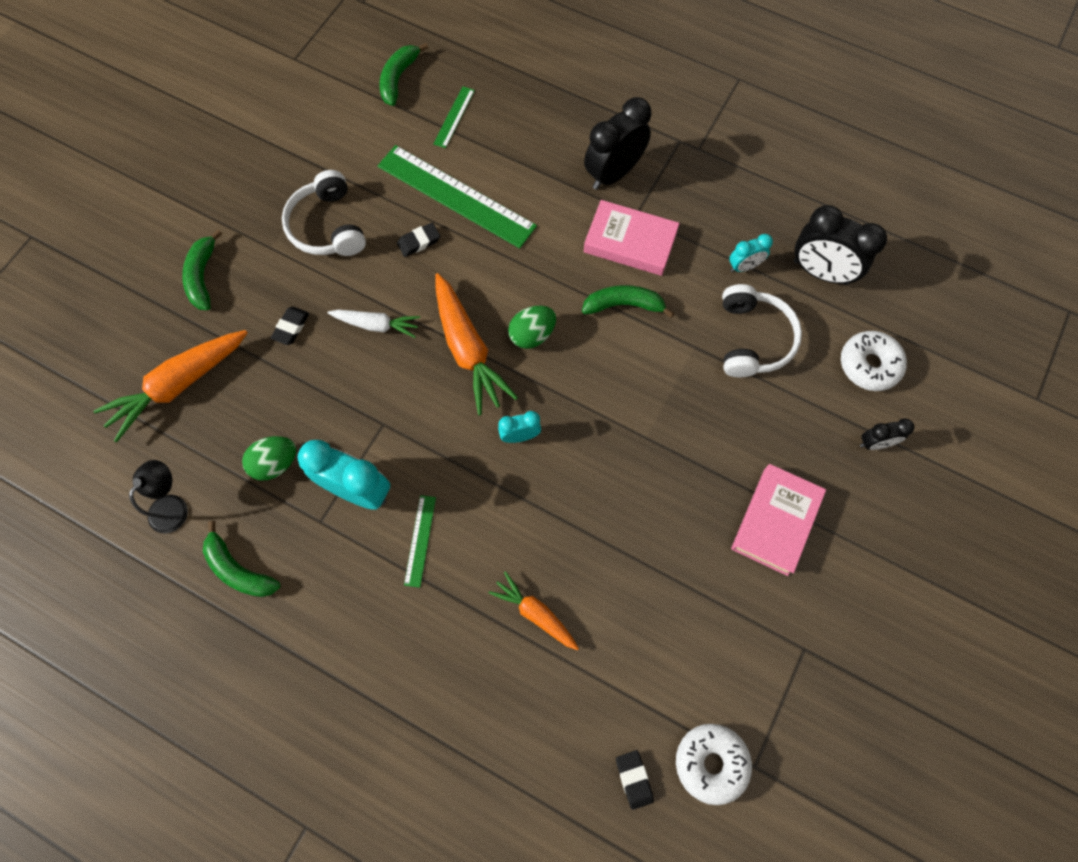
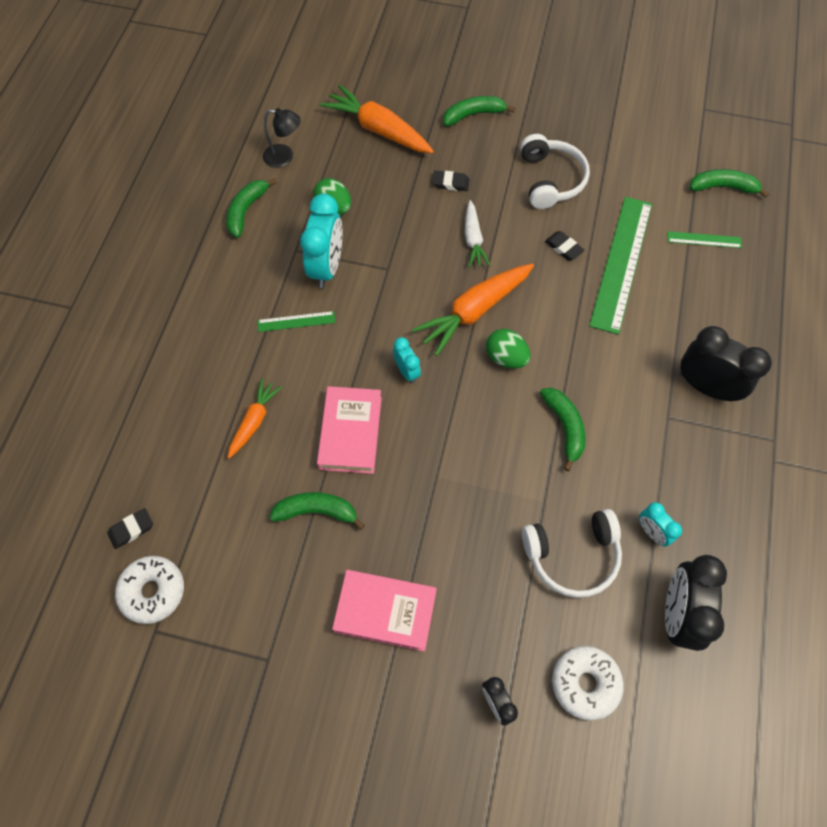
camera: 75 degrees right, 5 degrees down
white headphones [282,170,366,256] -> white headphones turned 120 degrees clockwise [520,134,590,209]
pink book [584,200,680,276] -> pink book moved to [317,386,382,474]
none -> green banana [269,492,365,530]

